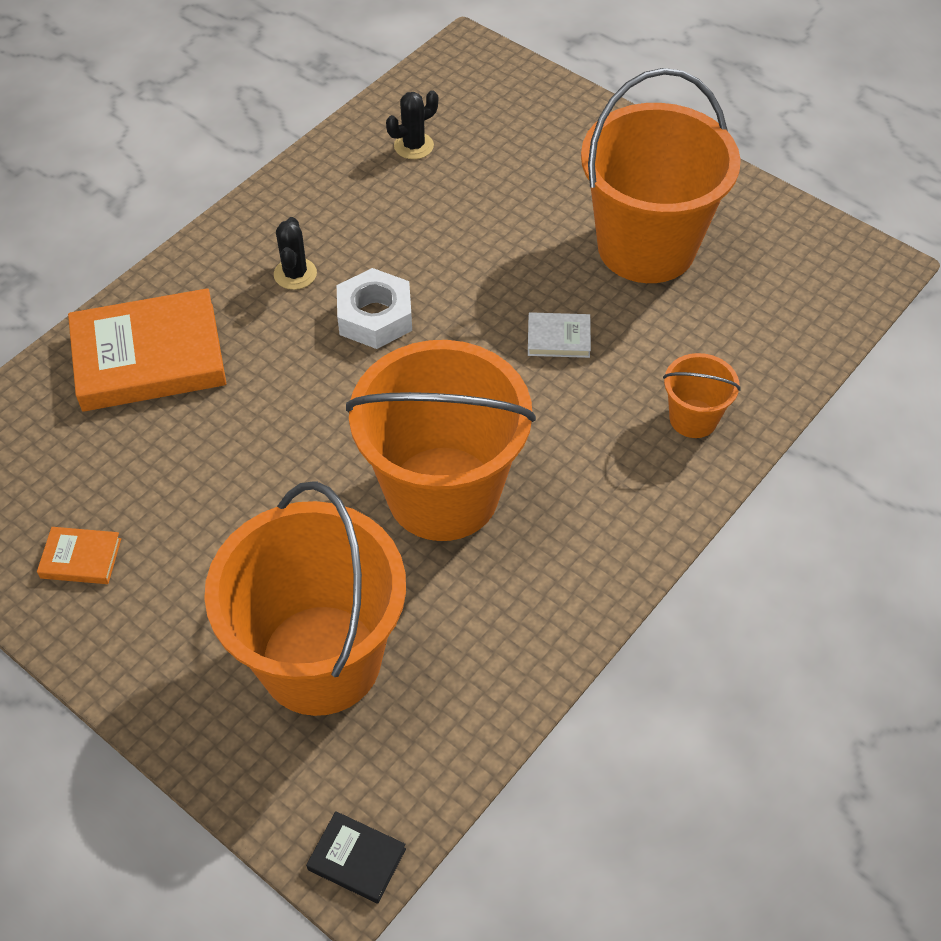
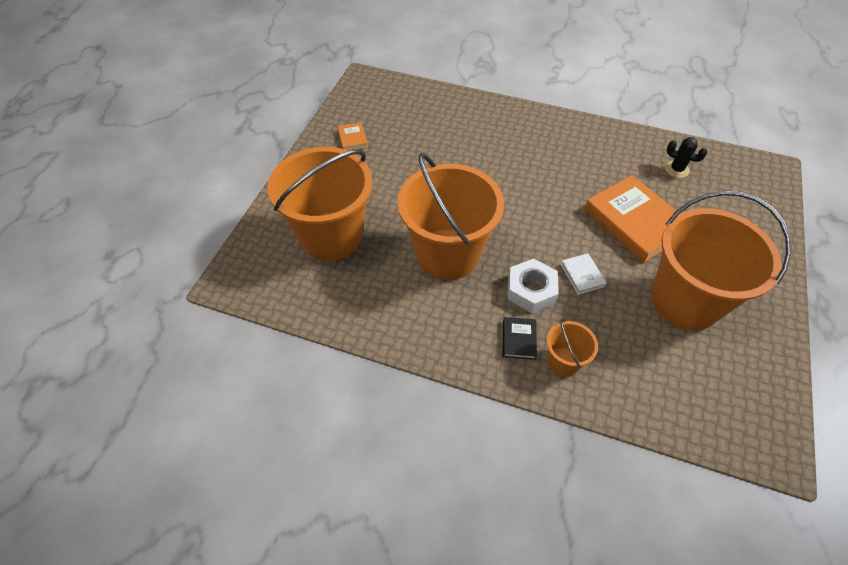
camera: 70 degrees right, 0 degrees up
orange book [68,288,226,412] -> orange book moved to [584,175,676,263]
black cactus [274,217,317,290] -> none
black book [306,811,406,904] -> black book moved to [503,317,537,360]
white nut [337,268,412,349] -> white nut moved to [508,259,559,313]

